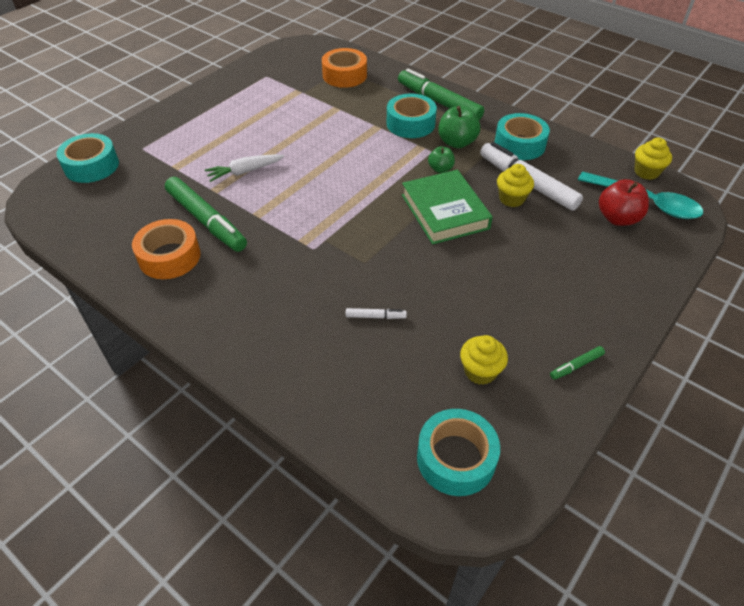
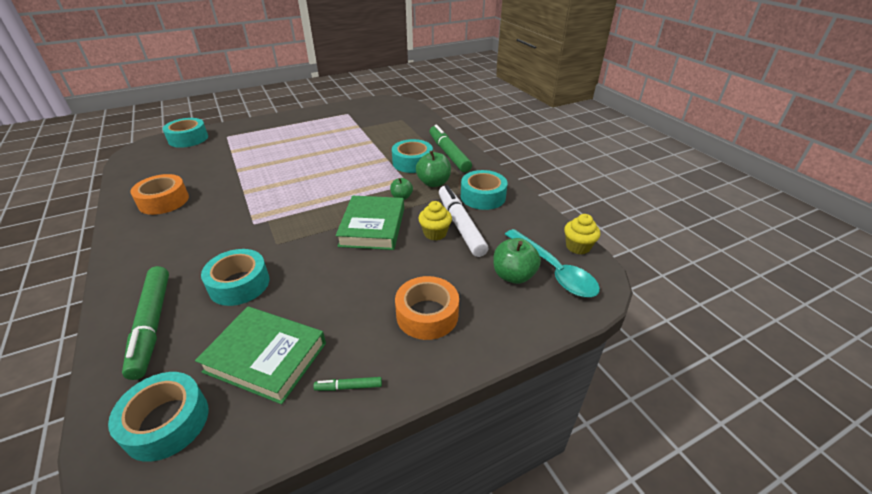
camera: 25 degrees right, 10 degrees down
green marker [165,177,247,252] -> green marker moved to [122,266,169,380]
white carrot [205,154,284,182] -> none
orange tape [322,48,367,88] -> orange tape moved to [395,276,459,340]
white marker [346,308,407,319] -> turquoise tape [201,249,270,306]
yellow cupcake [460,335,508,385] -> green book [195,306,326,404]
red apple [599,179,649,226] -> green apple [493,238,541,284]

